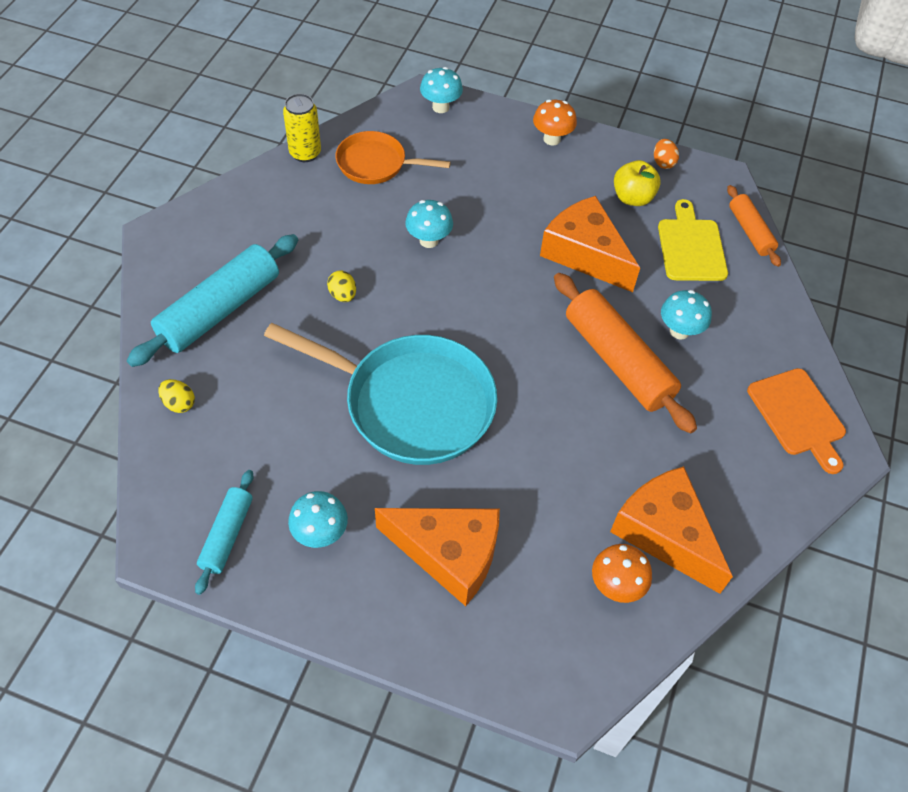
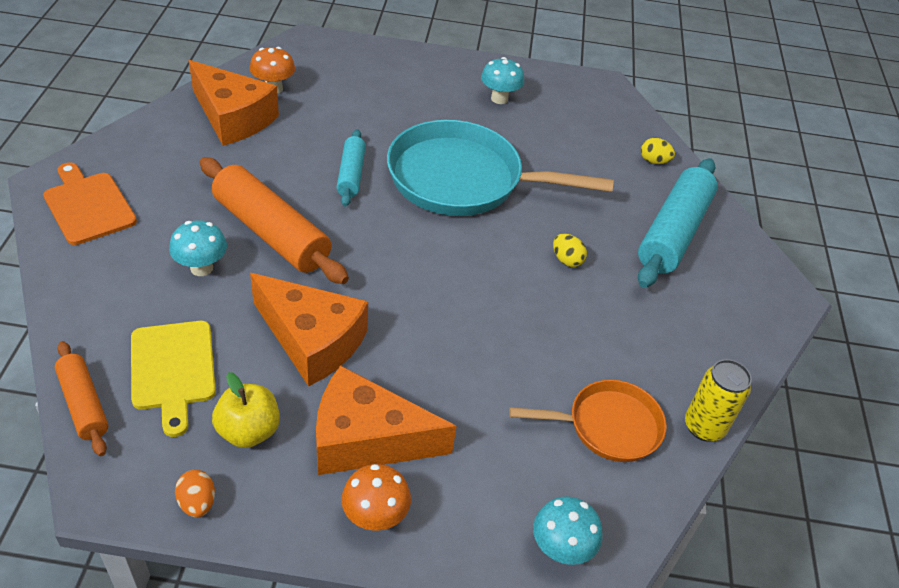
camera: 165 degrees right, 10 degrees down
turquoise rolling pin [195,470,254,595] -> turquoise rolling pin moved to [336,129,366,207]
orange cheese [375,508,500,606] -> orange cheese moved to [316,365,457,475]
turquoise mushroom [405,200,453,248] -> none

